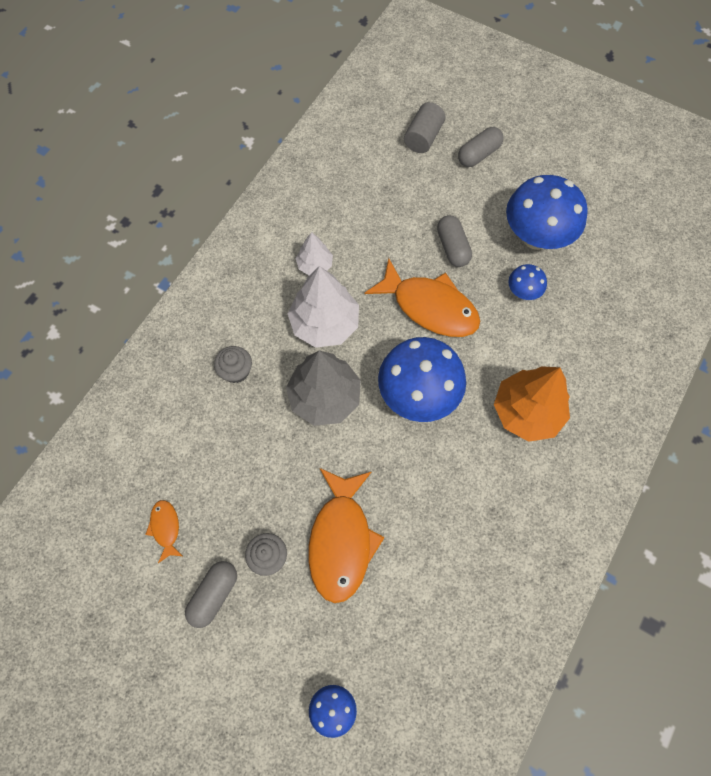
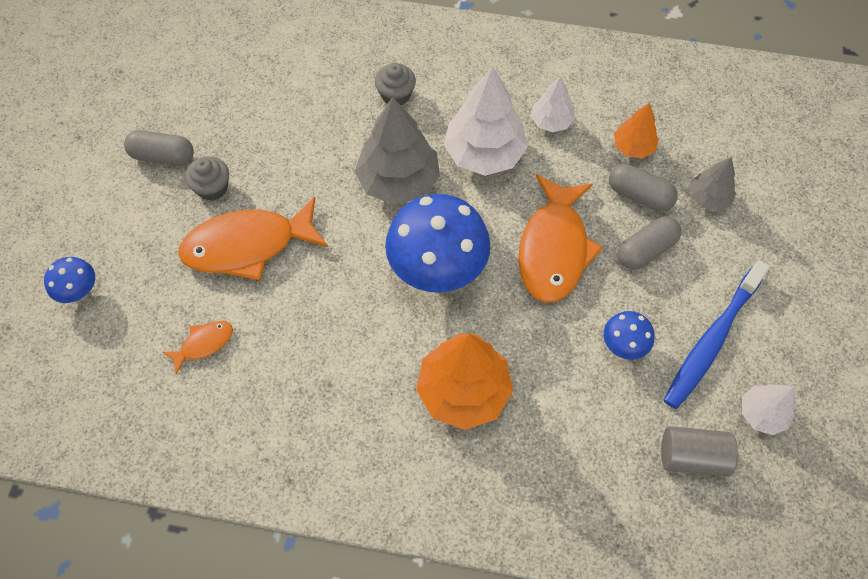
camera: 70 degrees right, 5 degrees down
orange fish [145,500,182,563] -> orange fish moved to [163,321,233,375]
grey cylinder [404,102,446,153] -> grey cylinder moved to [661,426,738,477]
grey capsule [458,127,503,167] -> grey capsule moved to [609,164,678,211]
blue mushroom [506,175,588,250] -> blue toothbrush [664,260,770,409]
none -> orange tree [614,103,659,158]
none -> grey tree [690,157,736,212]
none -> white tree [742,384,796,435]

